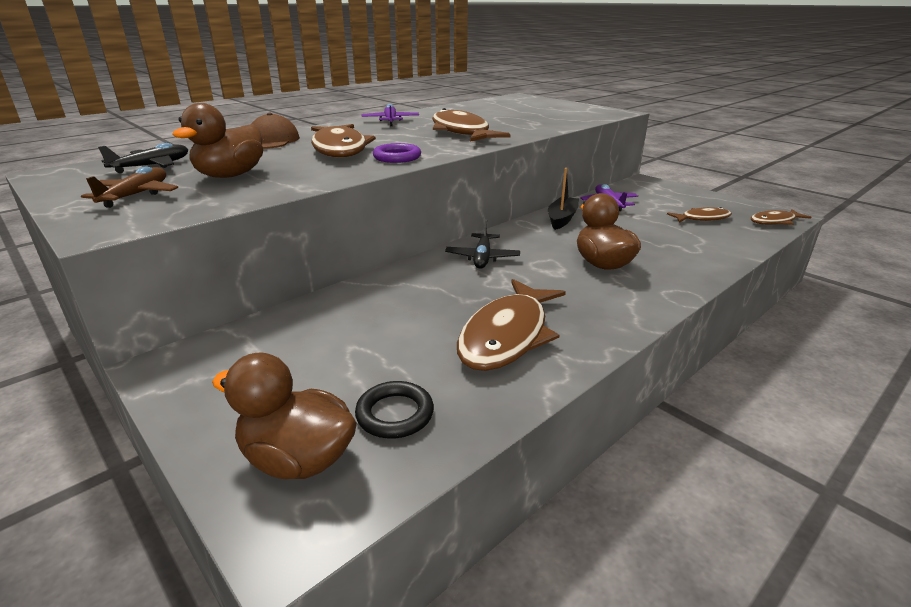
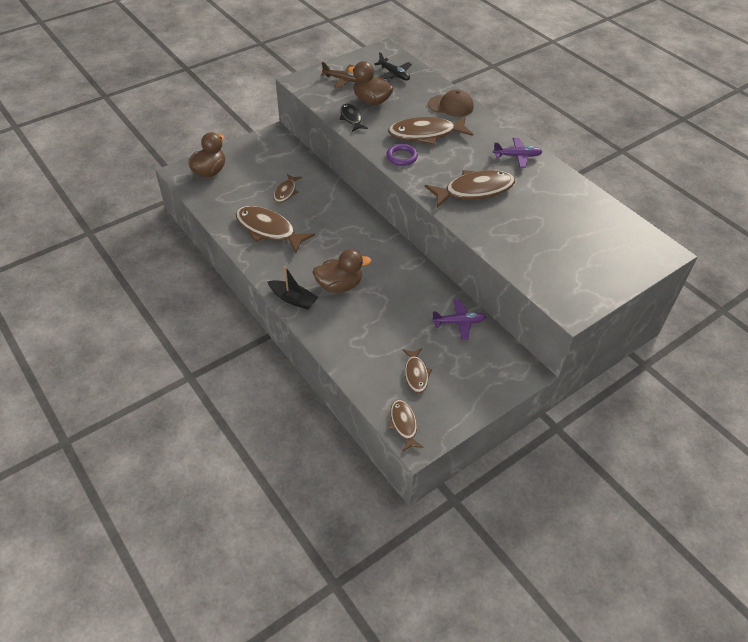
camera: 95 degrees right, 20 degrees up
black ring [355,381,434,439] -> none
black plane [445,219,520,269] -> none
black boat [548,168,579,230] -> black boat moved to [267,266,318,310]
none -> brown fish [273,174,302,203]
none -> black fish [340,104,368,132]

